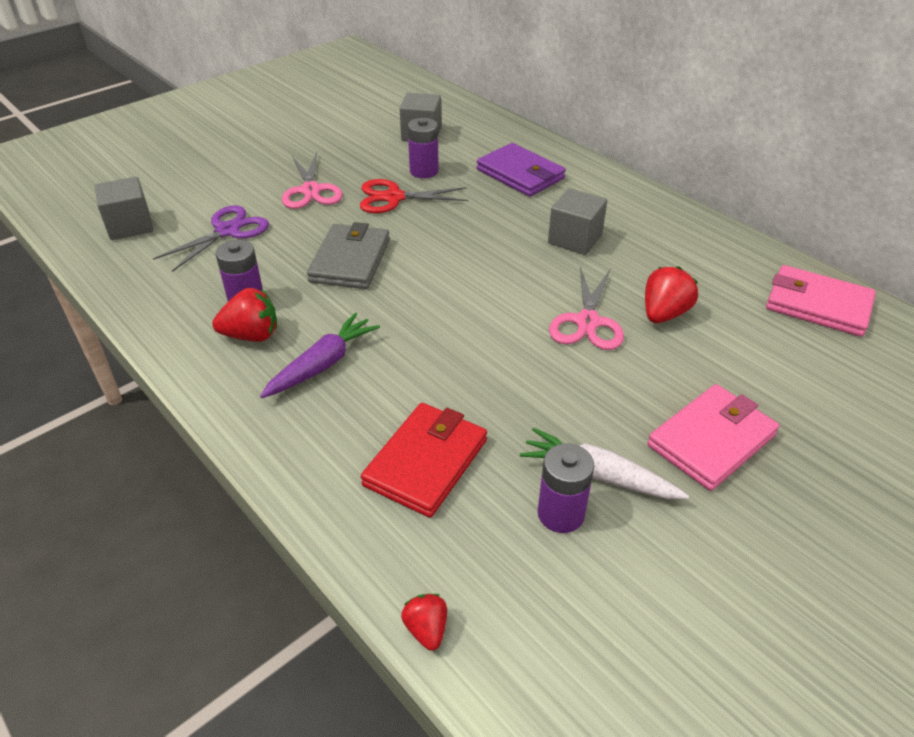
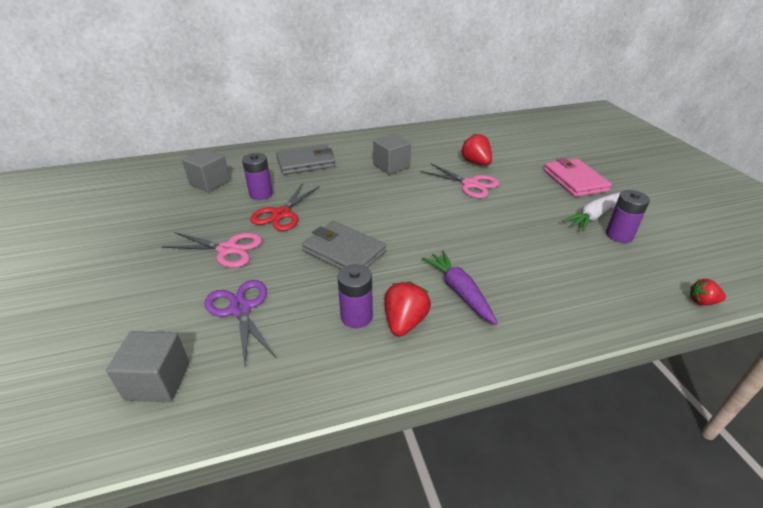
camera: 65 degrees left, 5 degrees down
red wallet [361,403,487,518] -> none
purple wallet [477,143,566,197] -> grey wallet [276,144,335,175]
pink wallet [766,265,876,337] -> none

